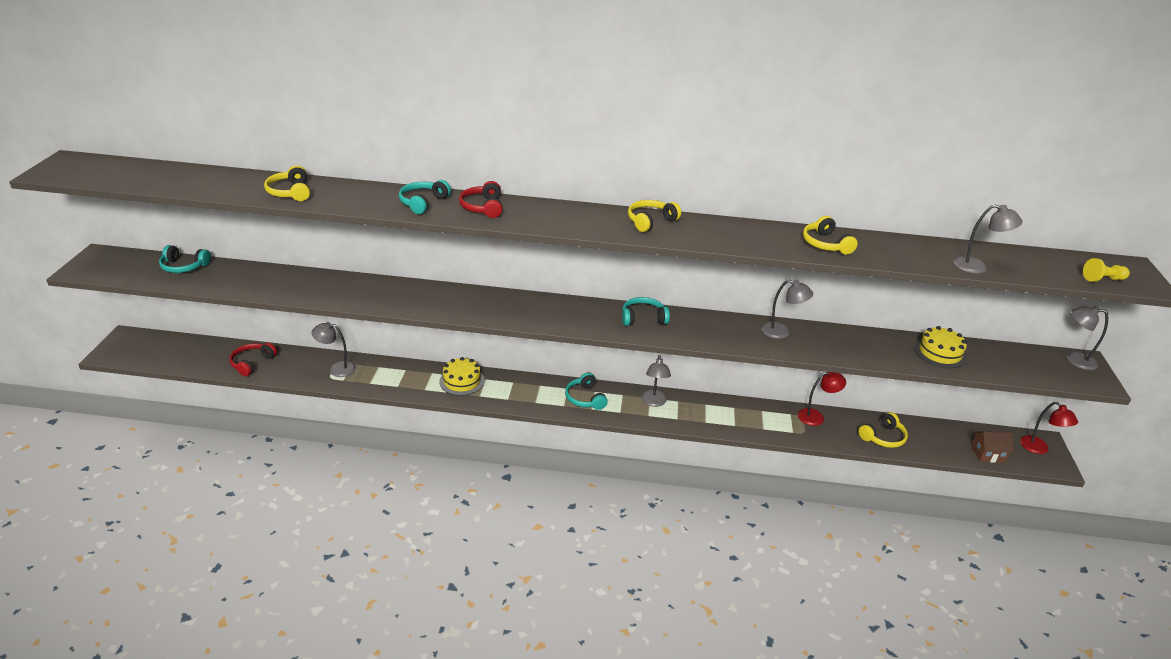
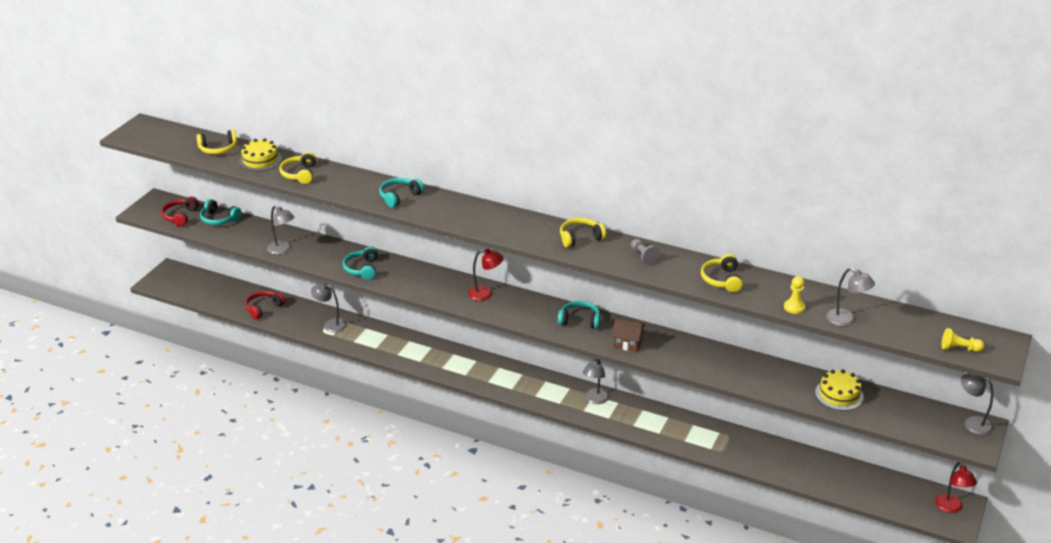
camera: 20 degrees right, 0 degrees up
yellow cake [439,357,485,396] -> yellow cake moved to [239,138,282,171]
red headphones [459,181,503,218] -> red headphones moved to [161,196,199,227]
turquoise headphones [565,373,608,410] -> turquoise headphones moved to [343,246,378,280]
grey lamp [761,280,813,339] -> grey lamp moved to [267,206,294,255]
red lamp [798,372,846,426] -> red lamp moved to [468,249,503,301]
yellow headphones [859,412,908,448] -> yellow headphones moved to [196,130,237,154]
brown house [971,431,1014,463] -> brown house moved to [612,318,645,352]
none -> grey pawn [631,239,660,265]
none -> yellow pawn [784,276,805,314]

